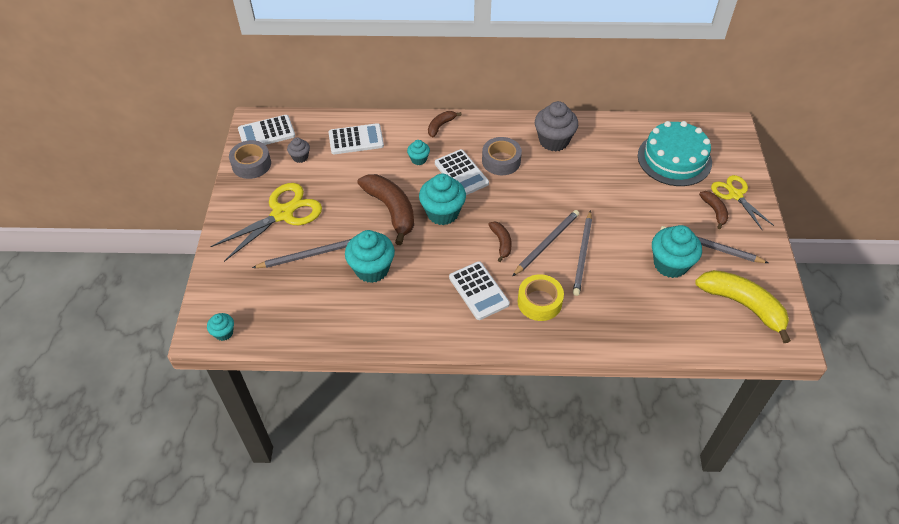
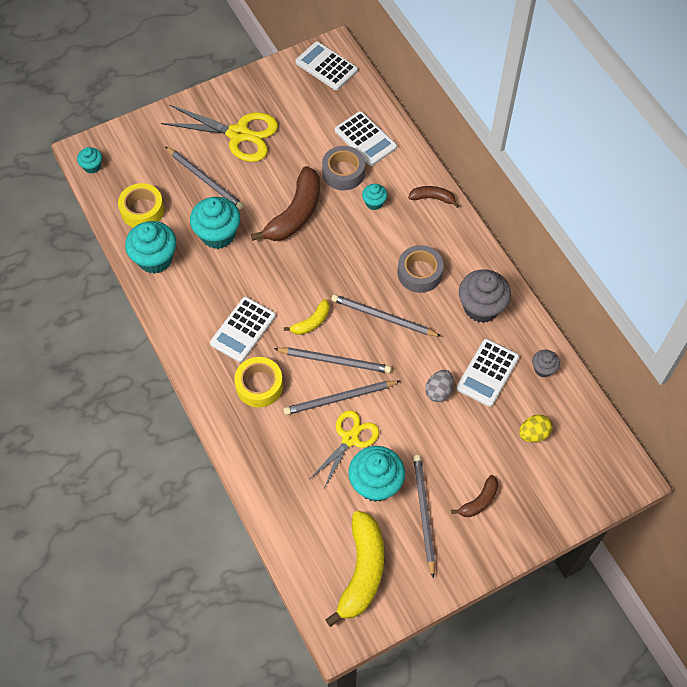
camera: 60 degrees right, 10 degrees up
grey tape [229,140,271,179] -> grey tape moved to [322,146,365,190]
grey cupcake [287,137,310,163] -> grey cupcake moved to [532,350,560,377]
turquoise cupcake [419,174,466,225] -> turquoise cupcake moved to [125,221,176,274]
white calculator [435,149,489,195] -> white calculator moved to [456,339,519,407]
brown banana [488,222,512,262] -> yellow banana [284,299,330,335]
turquoise cake [638,121,712,186] -> yellow egg [519,414,553,442]
yellow scissors [711,175,774,230] -> yellow scissors moved to [311,410,379,488]
none -> yellow tape [118,183,164,228]
none -> grey pencil [331,294,442,337]
none -> grey egg [425,370,453,402]

